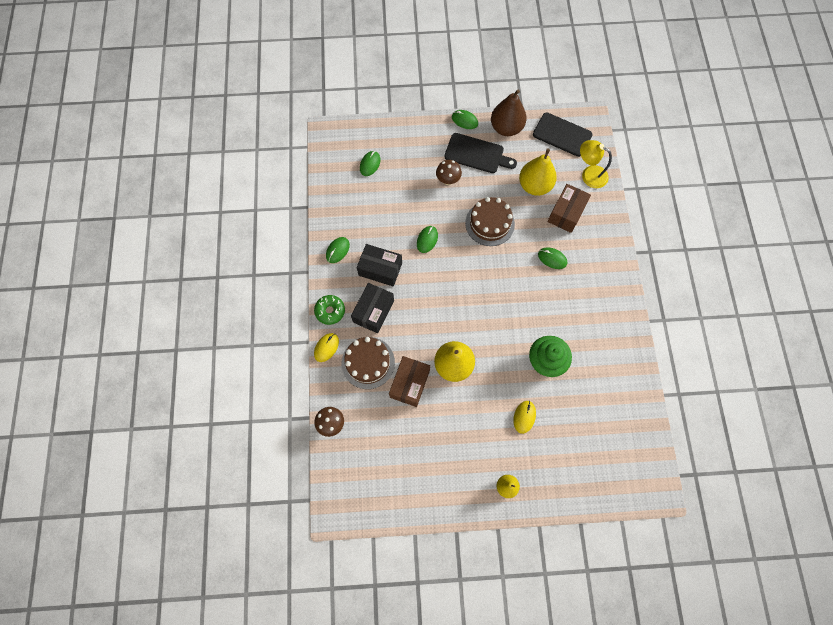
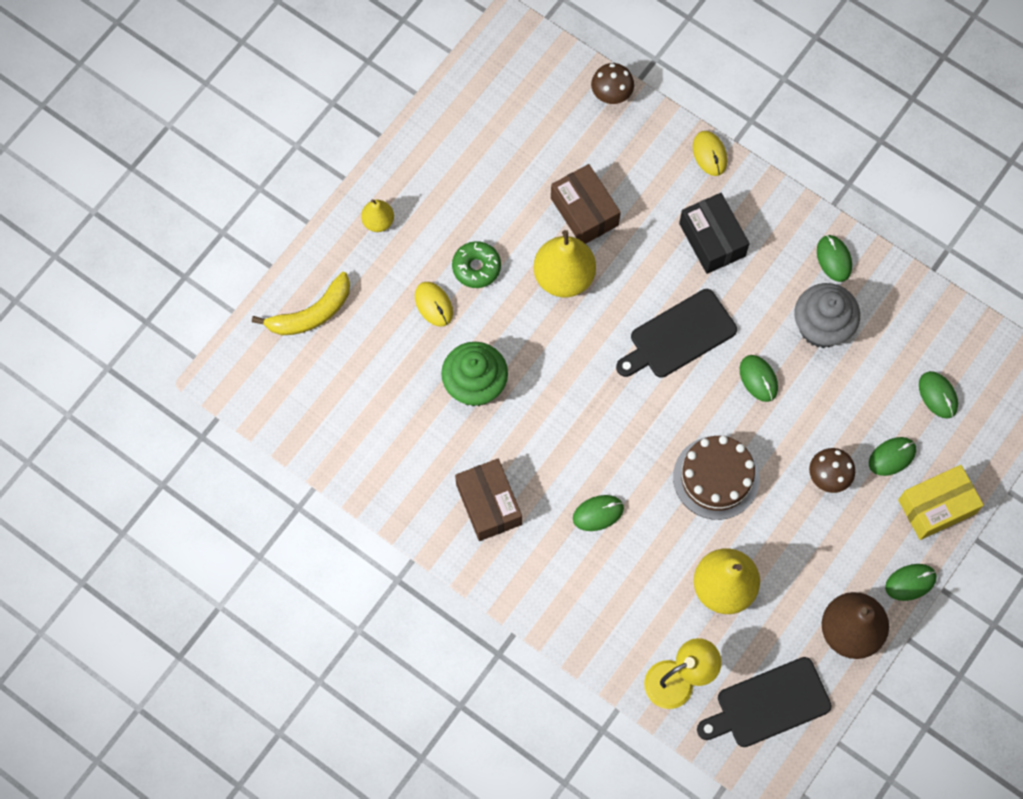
camera: 130 degrees right, 0 degrees up
green donut [314,295,345,325] -> green donut moved to [452,241,501,288]
brown cake [342,337,395,389] -> none
black box [357,244,402,287] -> none
black cutting board [444,133,517,173] -> black cutting board moved to [616,289,737,378]
brown box [547,184,591,233] -> brown box moved to [455,459,522,541]
none -> yellow banana [252,272,350,335]
none -> grey cupcake [794,283,860,348]
none -> green mouse [869,437,916,476]
none -> yellow box [898,465,984,540]

